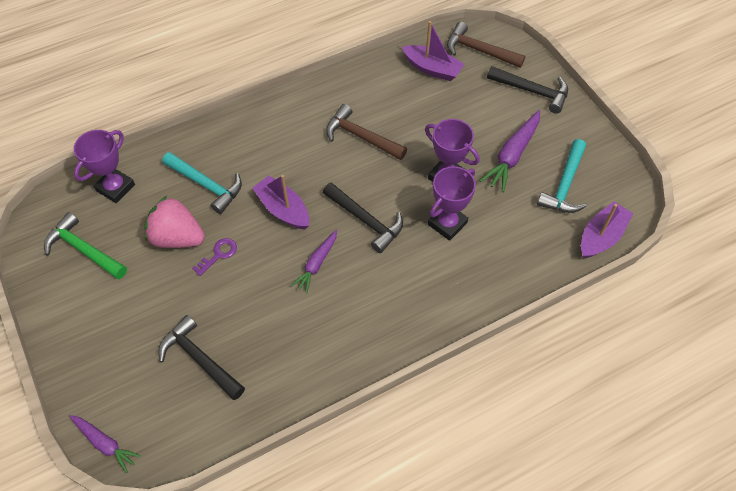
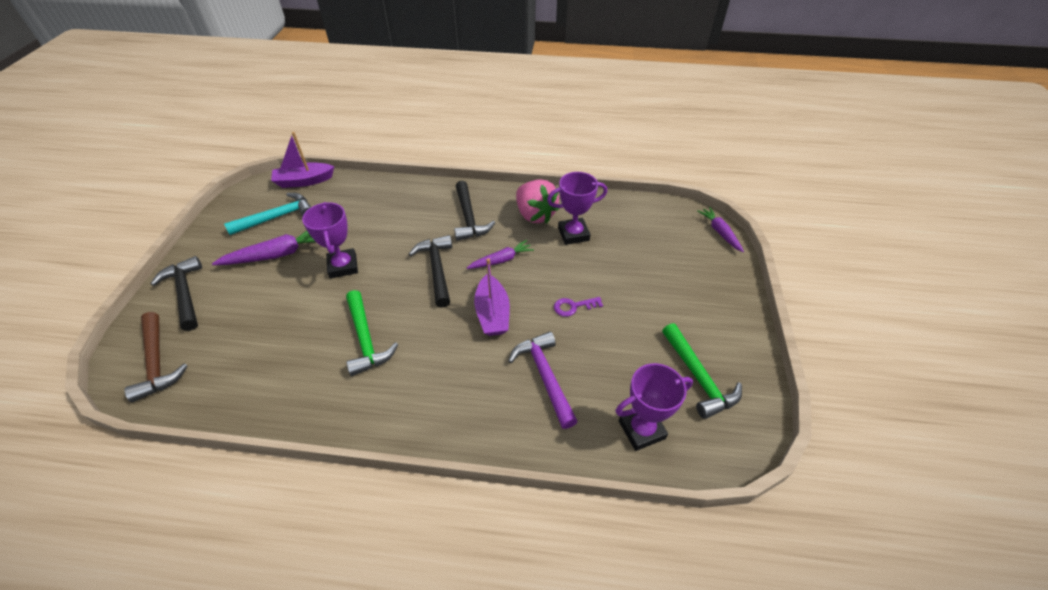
camera: 145 degrees left, 10 degrees down
pink strawberry [144,196,205,248] -> pink strawberry moved to [516,179,560,224]
black hammer [158,315,245,400] -> black hammer moved to [454,181,495,241]
turquoise hammer [162,152,242,214] -> purple hammer [508,331,578,429]
brown hammer [326,104,407,160] -> green hammer [346,290,398,376]
purple boat [402,21,464,81] -> none
purple trophy [428,166,476,241] -> purple trophy moved to [547,172,607,245]

